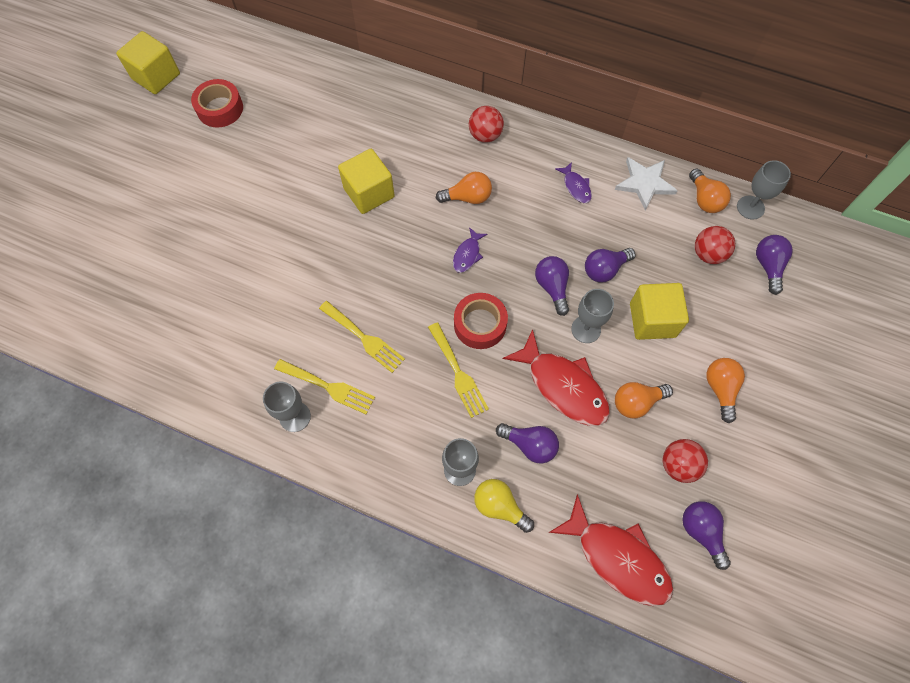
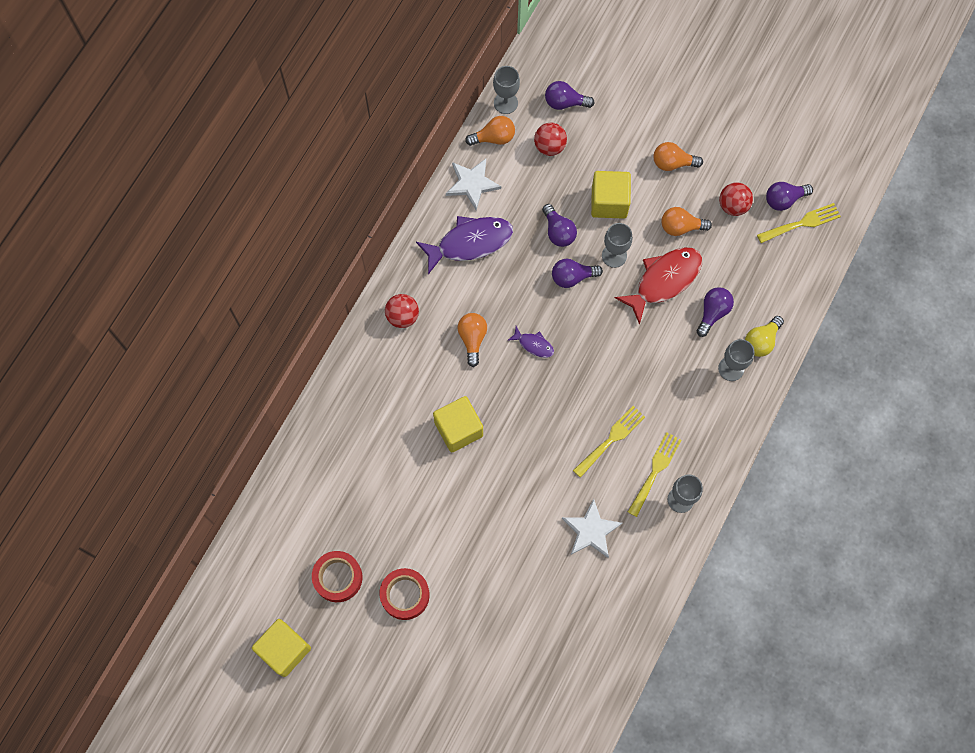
camera: 85 degrees left, 5 degrees up
yellow fork [428,322,489,418] -> yellow fork moved to [757,203,841,243]
red tape [454,293,508,349] -> red tape moved to [379,568,430,620]
red fish [549,494,673,606] -> none
purple fish [555,162,592,203] -> purple fish [416,216,513,274], size x2.07
orange light bulb [615,382,673,419] -> orange light bulb turned 105 degrees clockwise [661,207,712,236]
none -> white star [562,499,622,558]

